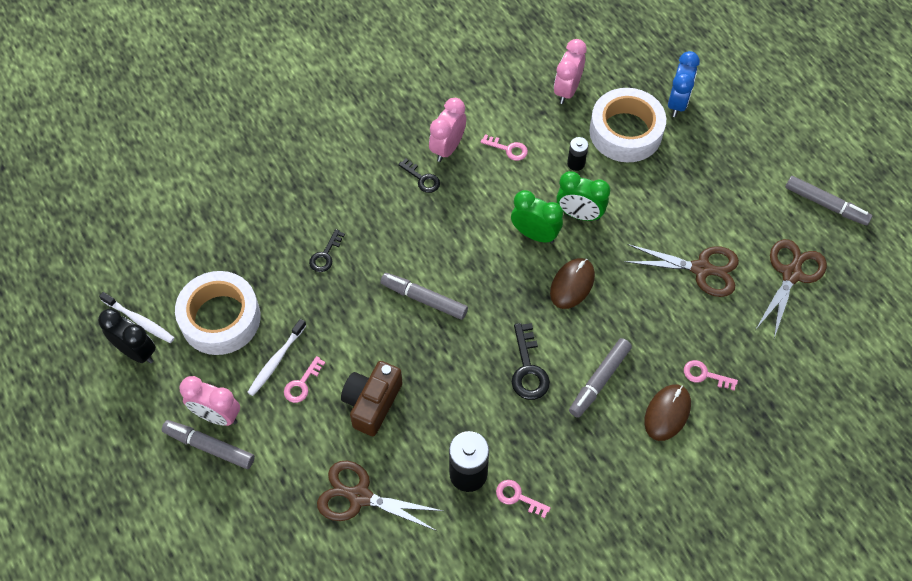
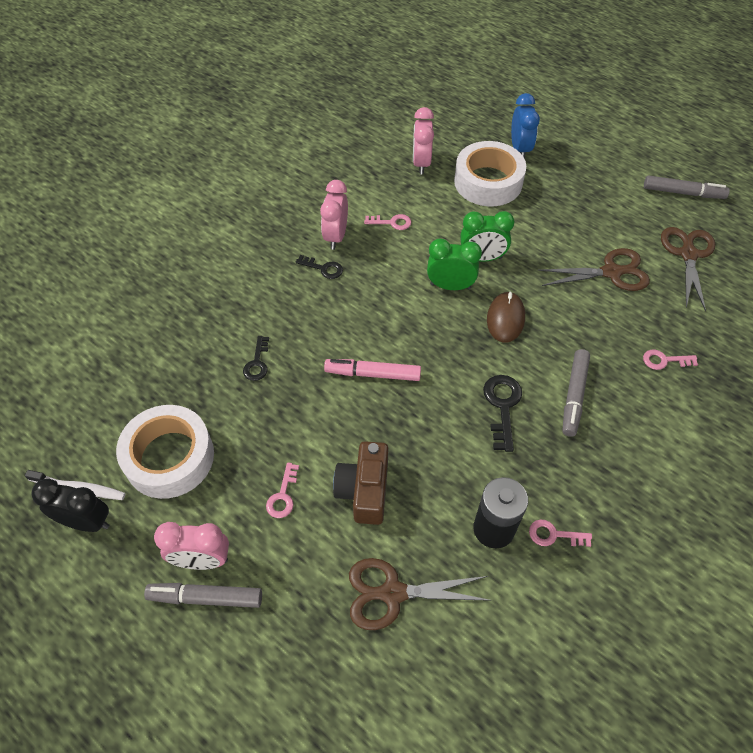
camera: 20 degrees left, 5 degrees down
white toothbrush [247,319,306,396] -> none
grey marker [380,273,468,320] -> pink marker [324,359,421,381]
black key [512,323,550,400] -> black key turned 150 degrees counterclockwise [483,375,522,452]
black battery [567,137,588,171] -> none
brown mouse [644,384,691,441] -> none

